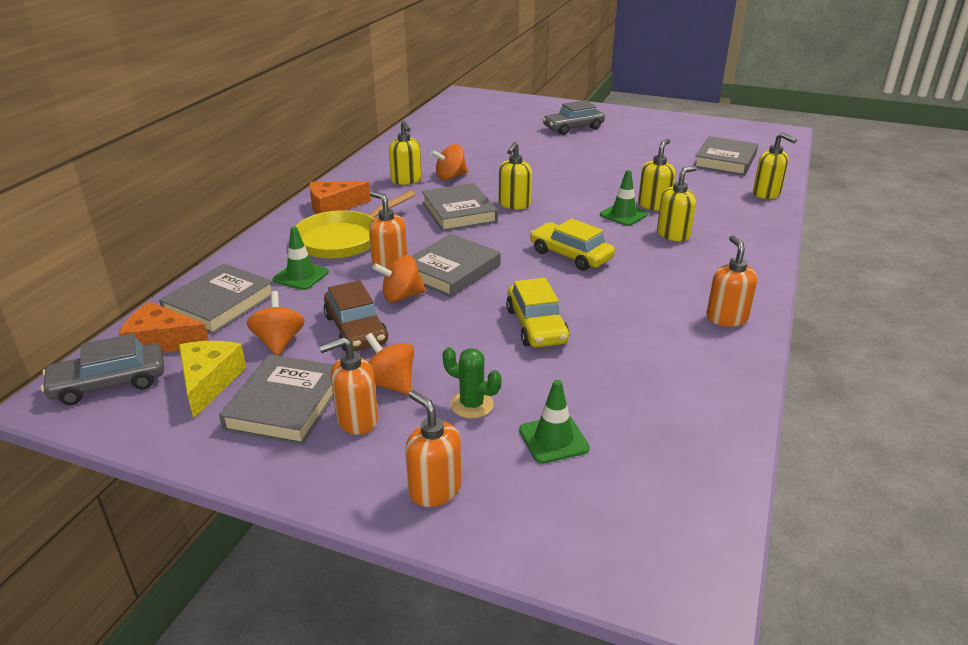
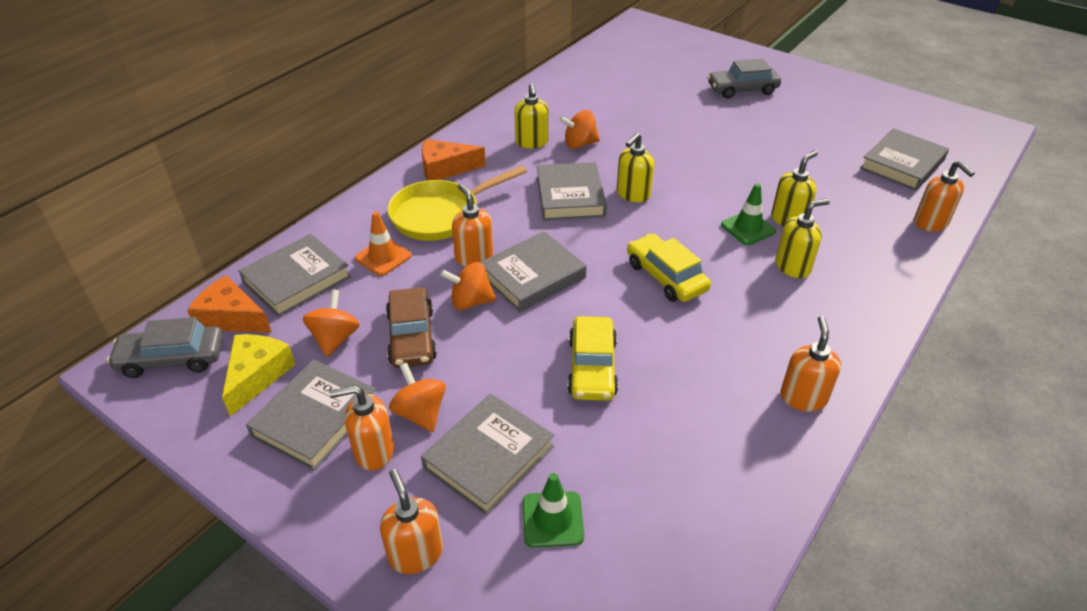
camera: 15 degrees right, 10 degrees up
green traffic cone [273,226,329,290] -> orange traffic cone [355,211,412,276]
green cactus [442,347,501,419] -> grey book [421,394,554,516]
yellow soap dispenser [753,133,797,199] -> orange soap dispenser [914,161,975,232]

